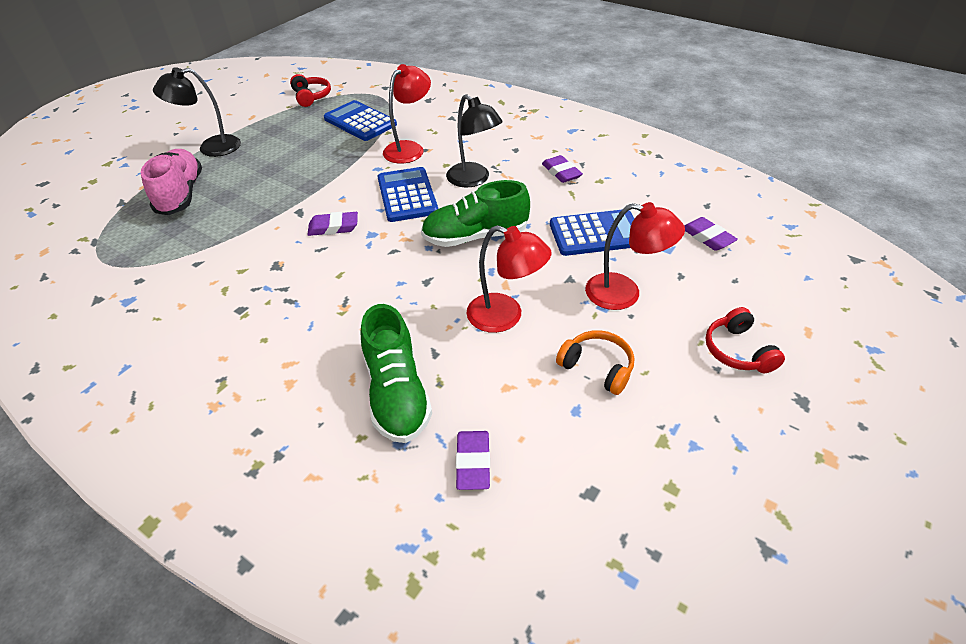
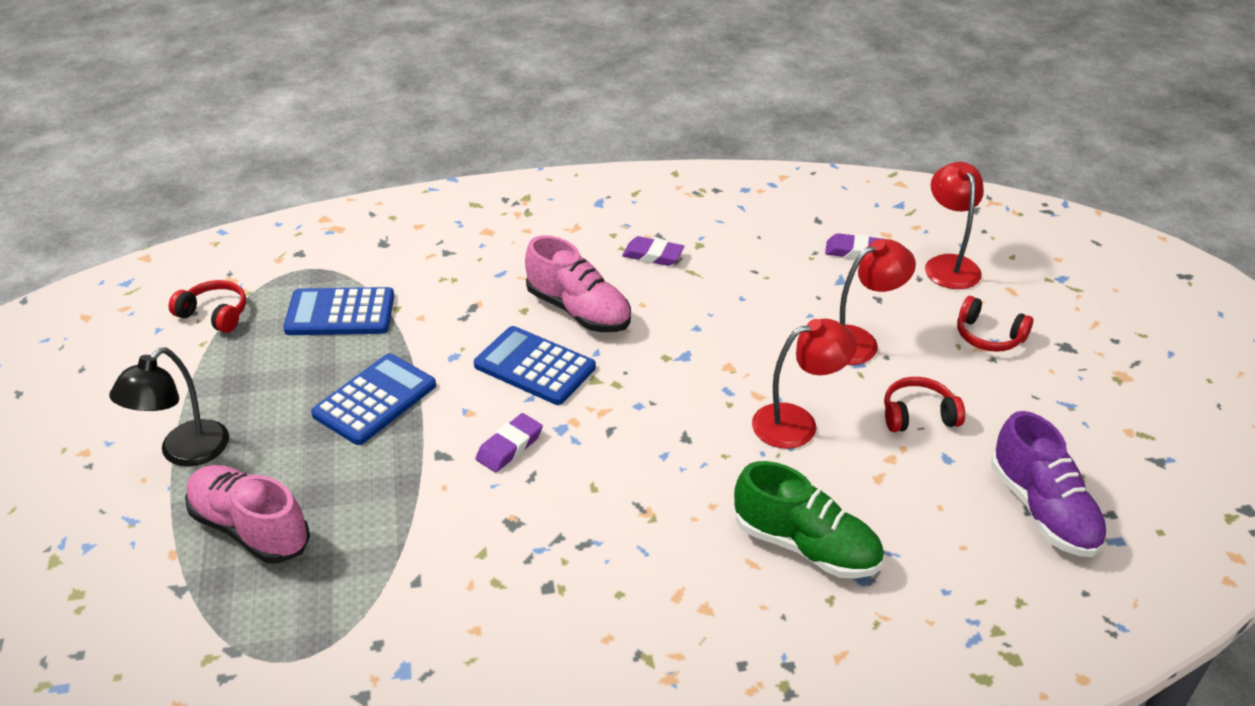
camera: 45 degrees left, 5 degrees down
red lamp [383,64,431,164] -> red lamp moved to [925,162,984,289]
green shoe [421,180,530,247] -> none
black lamp [446,94,503,187] -> pink shoe [525,235,631,332]
purple eraser [456,431,490,490] -> none
blue calculator [550,210,634,256] -> blue calculator moved to [311,354,436,445]
orange headphones [556,330,634,395] -> red headphones [884,377,965,432]
none -> purple shoe [991,411,1108,557]

